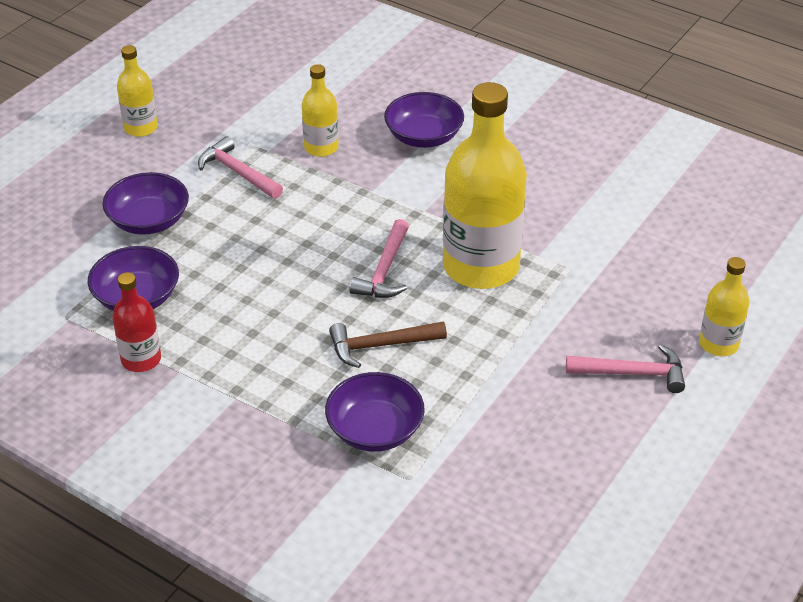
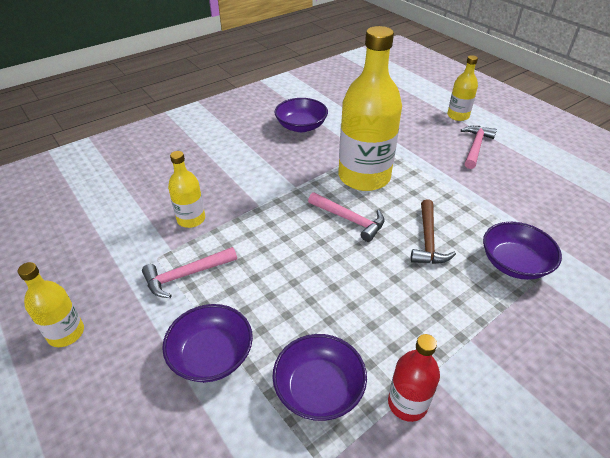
camera: 70 degrees left, 0 degrees up
purple bowl [384,92,464,148] -> purple bowl moved to [274,98,328,132]

